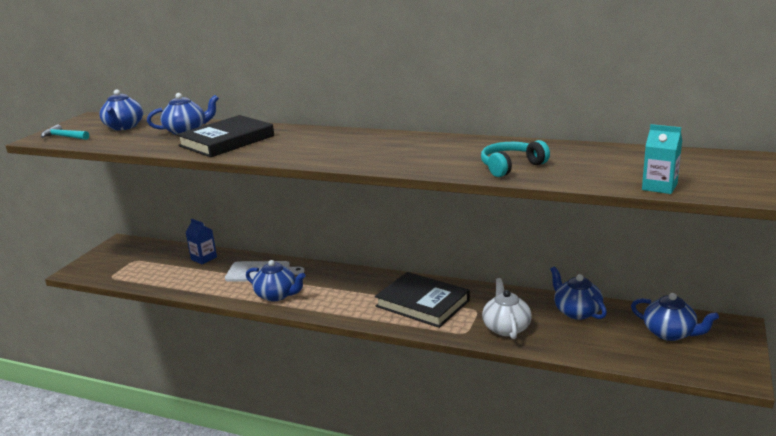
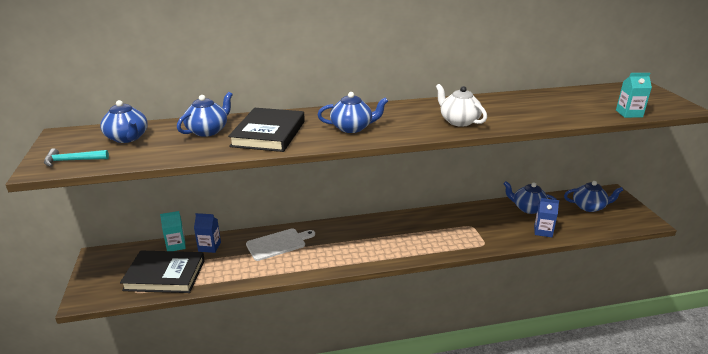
camera: 35 degrees left, 5 degrees up
blue teapot [246,260,306,302] -> blue teapot moved to [317,92,388,133]
black book [375,272,470,328] -> black book moved to [120,251,205,293]
turquoise headphones [481,140,550,177] -> none
white teapot [482,278,532,339] -> white teapot moved to [436,84,487,127]
none -> turquoise carton [160,211,186,251]
none -> blue carton [534,198,559,237]

